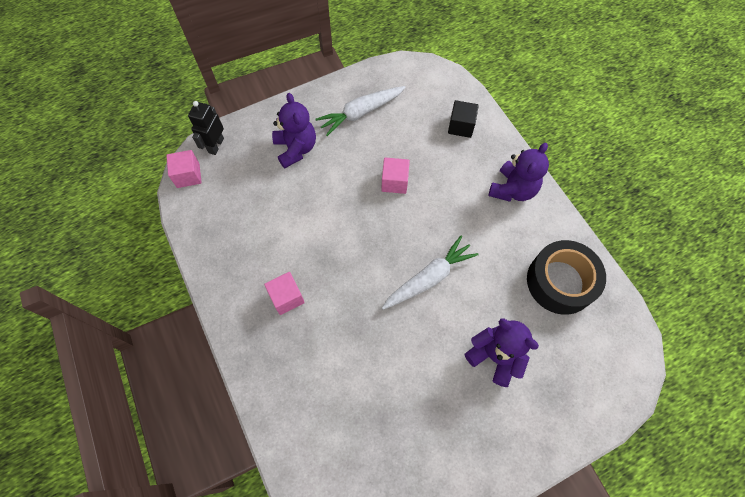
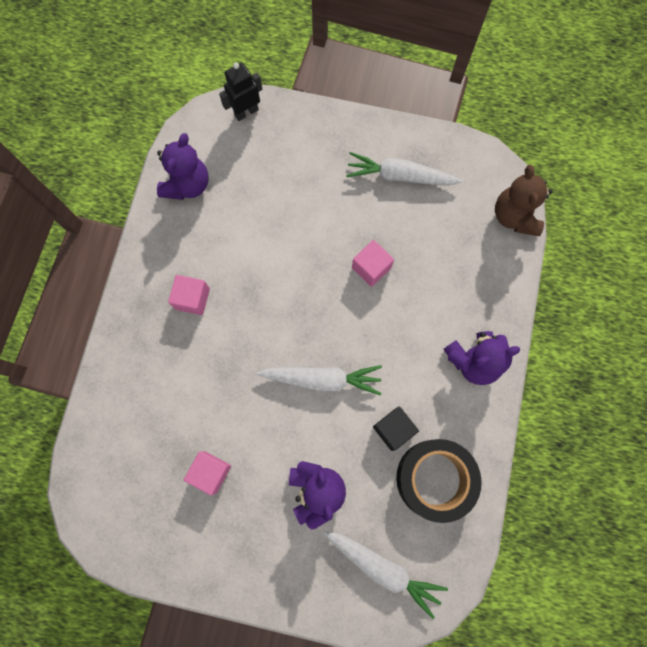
camera: 40 degrees right, 10 degrees up
pink cube [166,150,202,188] -> pink cube moved to [184,451,231,495]
purple teddy bear [272,93,316,169] -> purple teddy bear moved to [157,133,209,200]
black cube [448,100,479,138] -> black cube moved to [373,406,419,451]
none -> white carrot [323,531,448,619]
none -> brown teddy bear [495,165,553,236]

